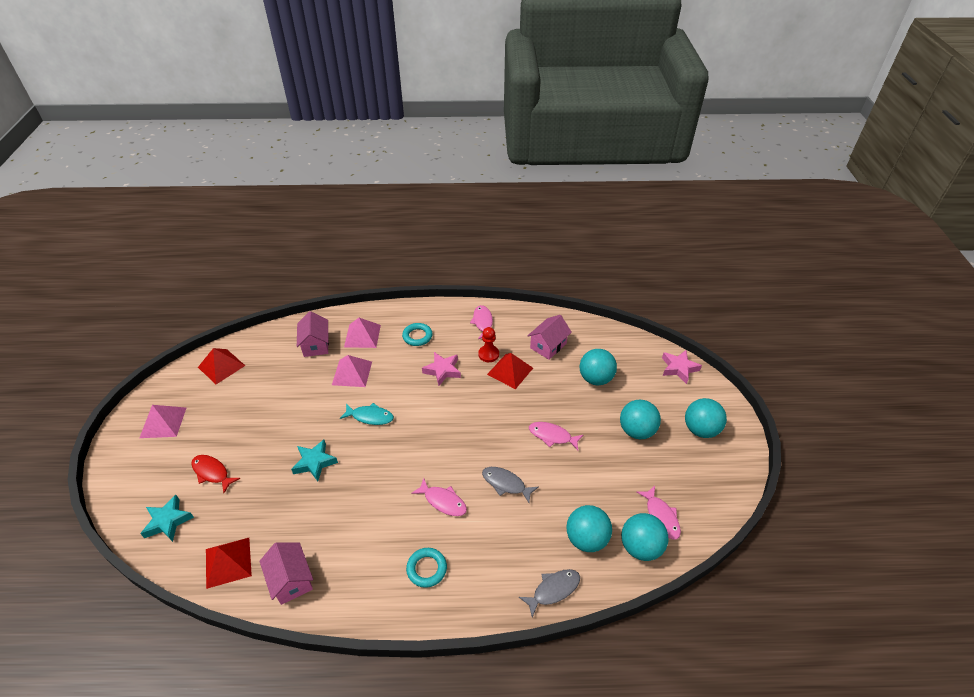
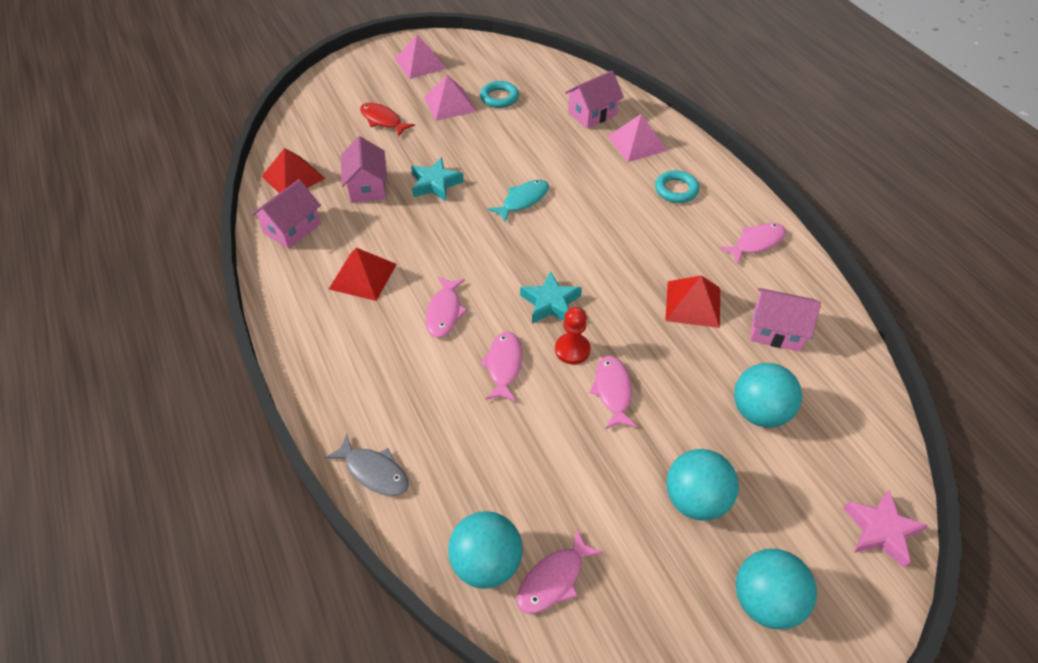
camera: 65 degrees right, 5 degrees up
turquoise star [140,495,194,542] -> turquoise star moved to [520,271,582,324]
red fish [191,455,240,493] -> red fish turned 60 degrees counterclockwise [360,103,415,136]
red pyramid [198,348,245,384] -> red pyramid moved to [329,248,397,301]
pink pyramid [332,355,372,387] -> pink pyramid moved to [424,75,476,121]
turquoise fish [340,403,394,425] -> turquoise fish turned 120 degrees counterclockwise [488,180,549,222]
turquoise ring [406,548,447,588] -> turquoise ring moved to [480,81,519,108]
pink star [422,352,461,386] -> none
red pawn [478,327,499,362] -> red pawn moved to [555,307,591,364]
grey fish [482,467,539,503] -> pink fish [480,331,522,402]
turquoise ball [566,505,612,552] -> none
none -> pink house [341,136,387,203]

